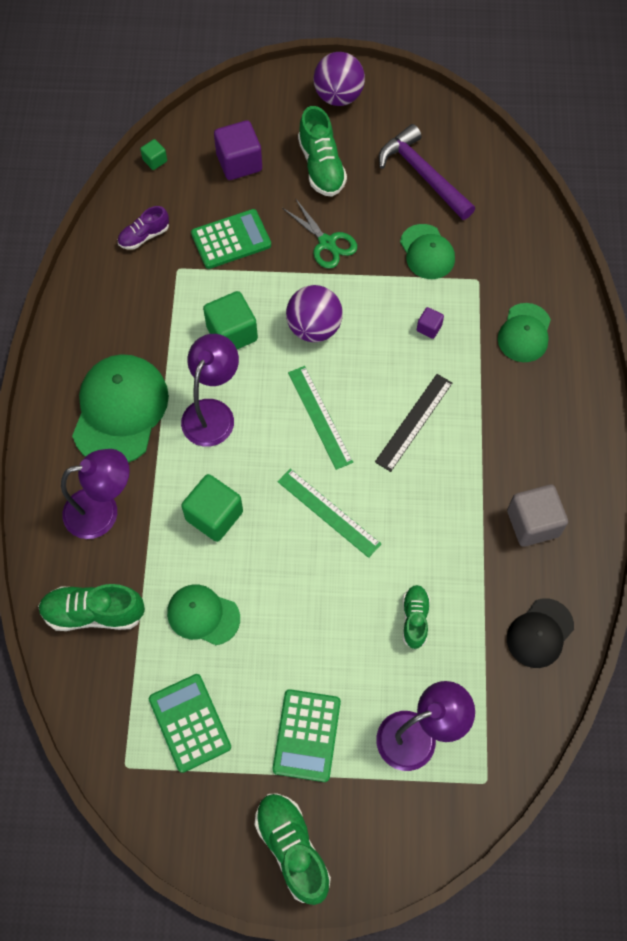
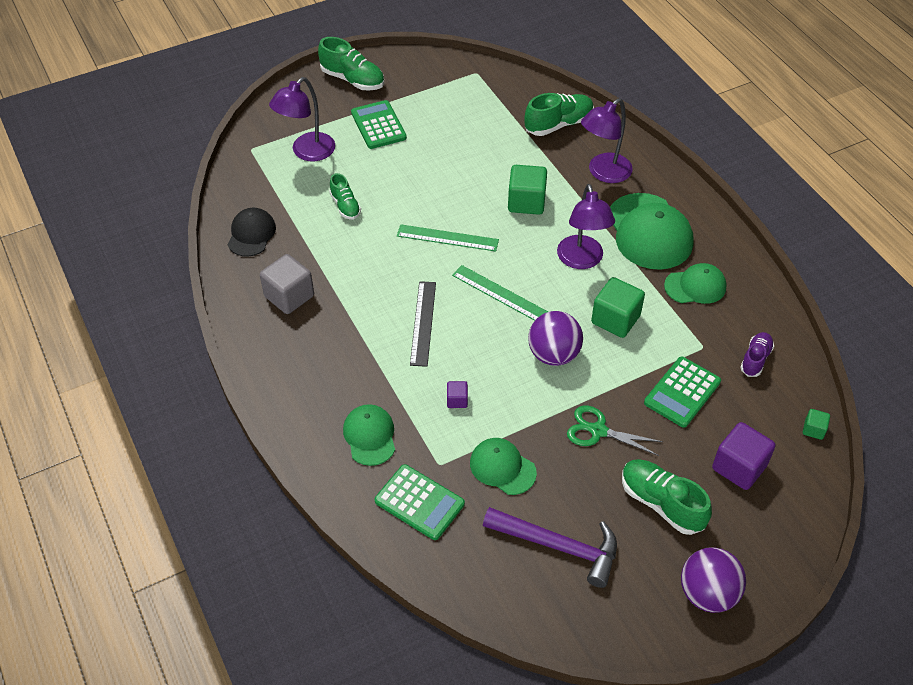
camera: 150 degrees right, 15 degrees down
green calculator [149,674,231,773] -> green calculator moved to [375,464,465,540]
green cap [167,584,240,645] -> green cap moved to [664,263,727,304]

